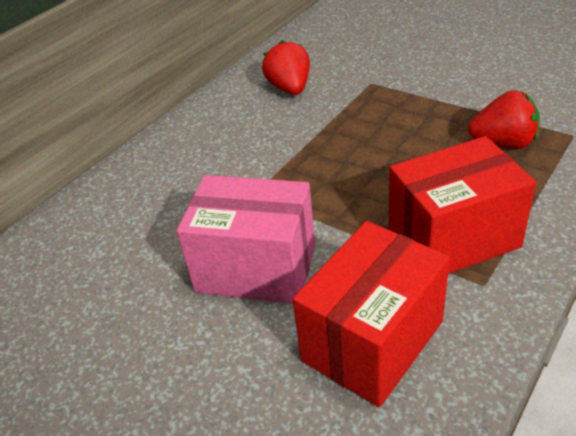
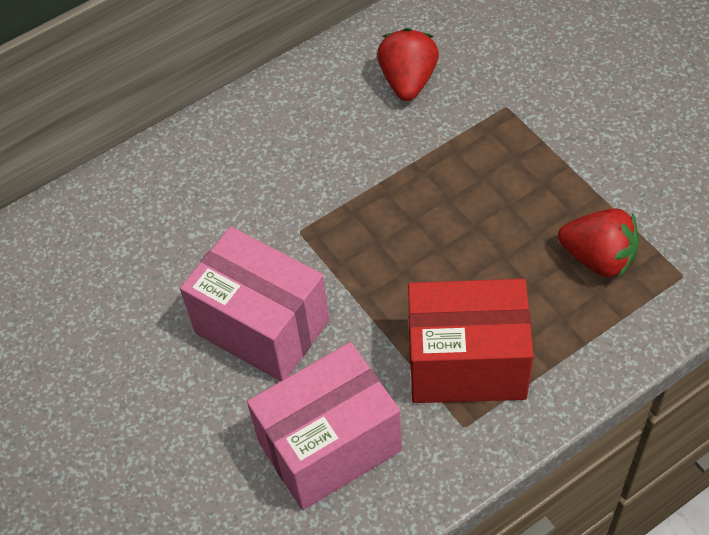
camera: 20 degrees right, 15 degrees up
red box [293,221,450,407] -> pink box [247,342,402,510]

